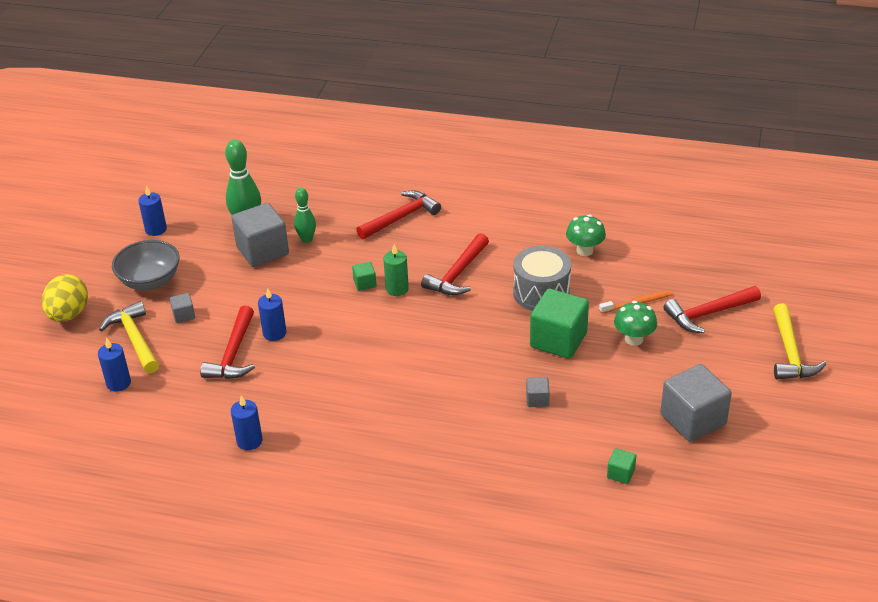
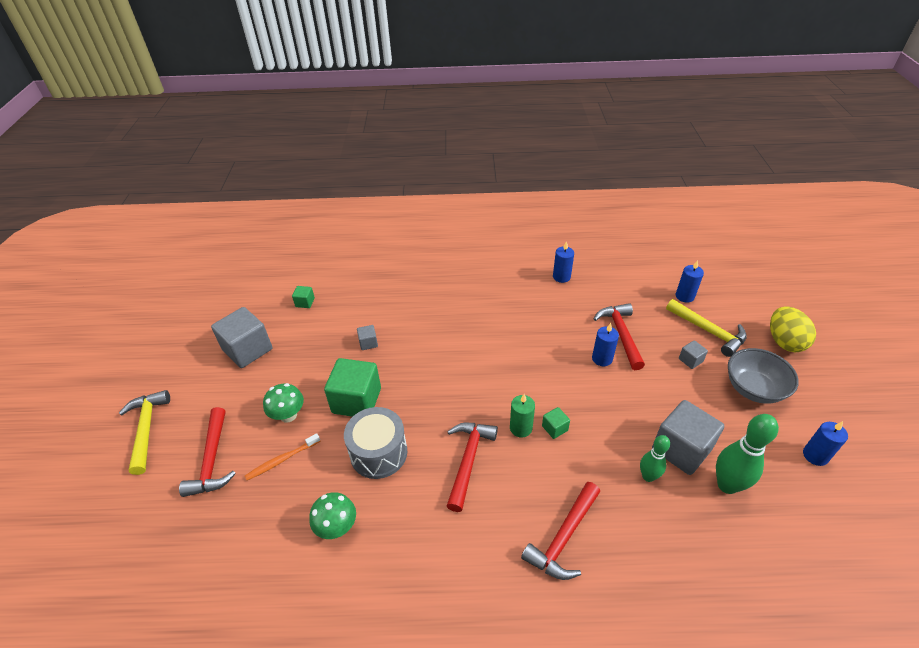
camera: 165 degrees right, 5 degrees up
red hammer [664,286,761,333] -> red hammer turned 120 degrees clockwise [179,407,236,497]

